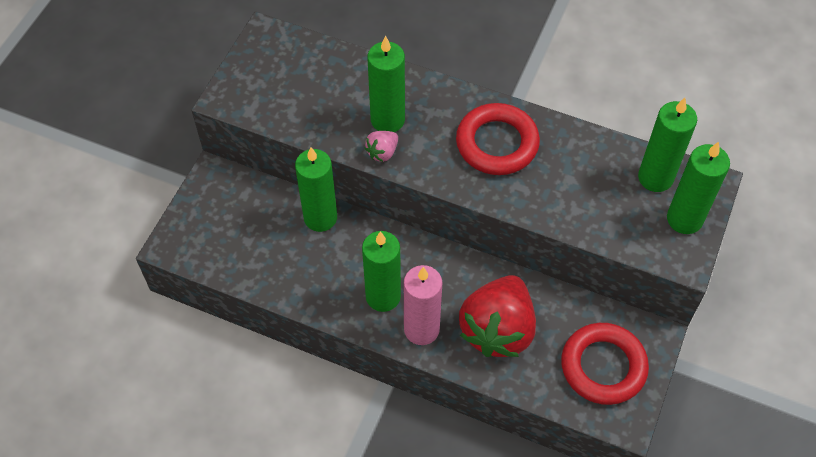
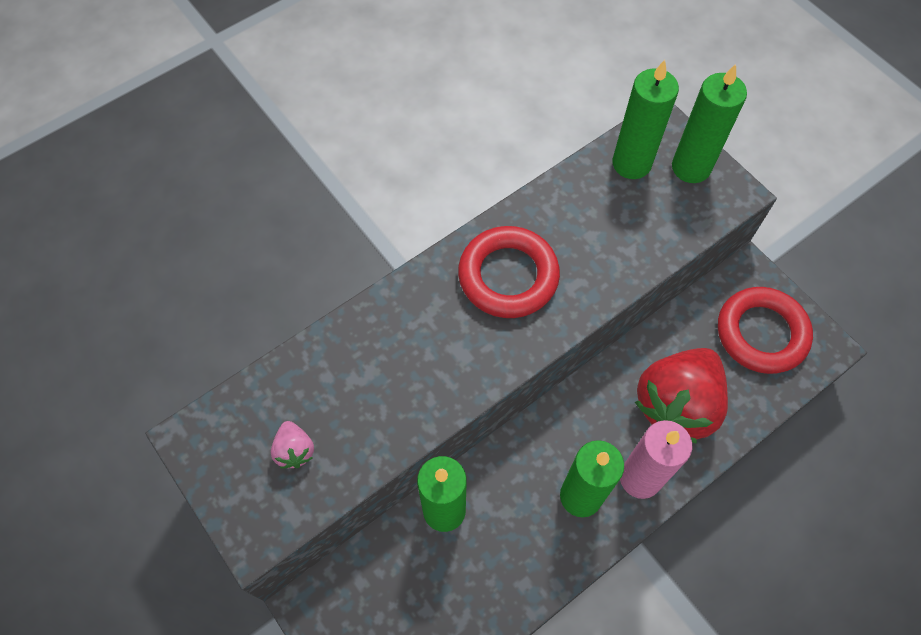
camera: 60 degrees left, 5 degrees up
pink strawberry [365,131,398,162] -> pink strawberry moved to [271,421,314,469]
green candle [368,36,405,132] -> none
red strawberry [459,275,536,357] -> red strawberry turned 75 degrees clockwise [635,348,728,444]

